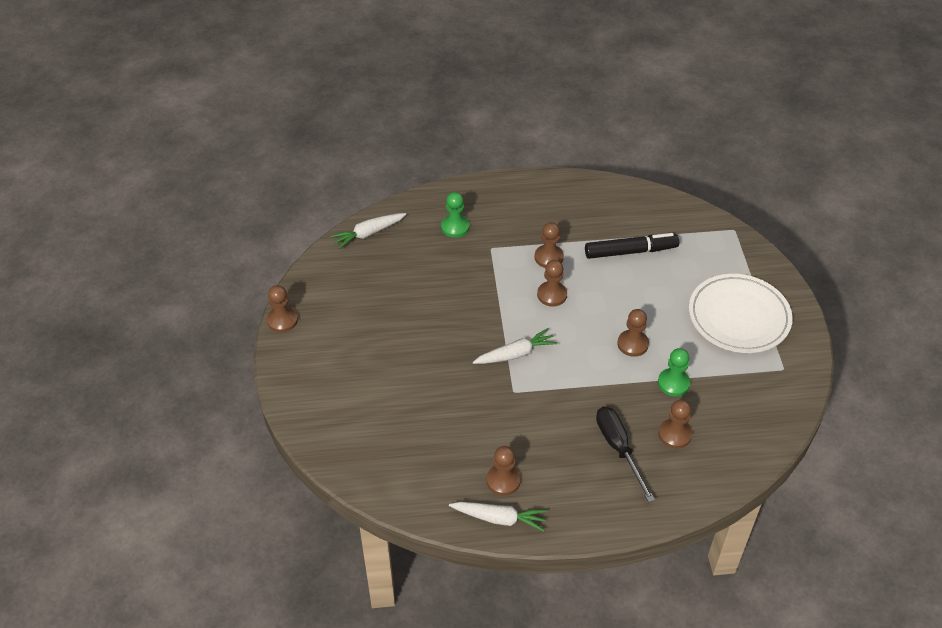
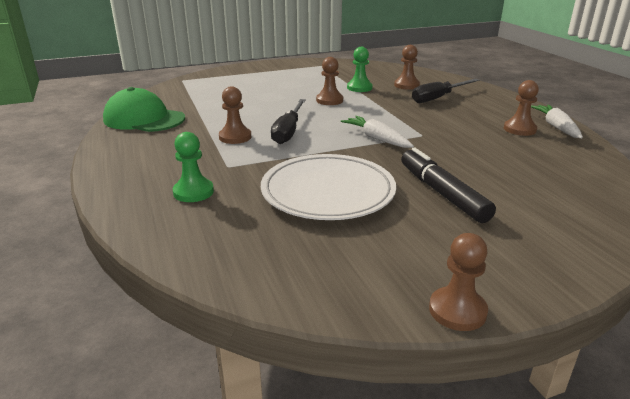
camera: 105 degrees left, 20 degrees down
white carrot [330,213,406,249] -> none
brown pawn [537,260,567,307] -> black screwdriver [271,99,306,144]
black marker [585,233,679,259] -> black marker moved to [401,147,496,223]
white plate [689,274,793,353] -> white plate moved to [261,154,396,220]
none -> green cap [103,87,185,132]

